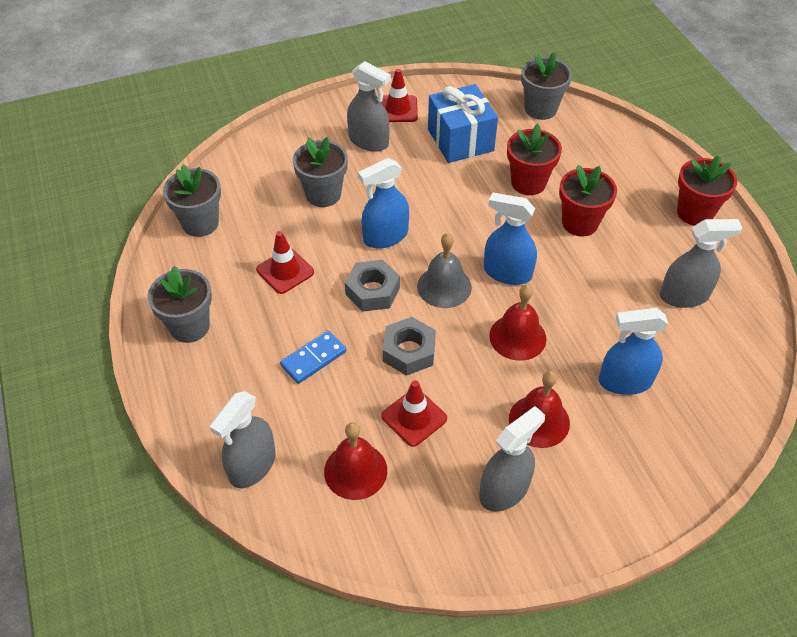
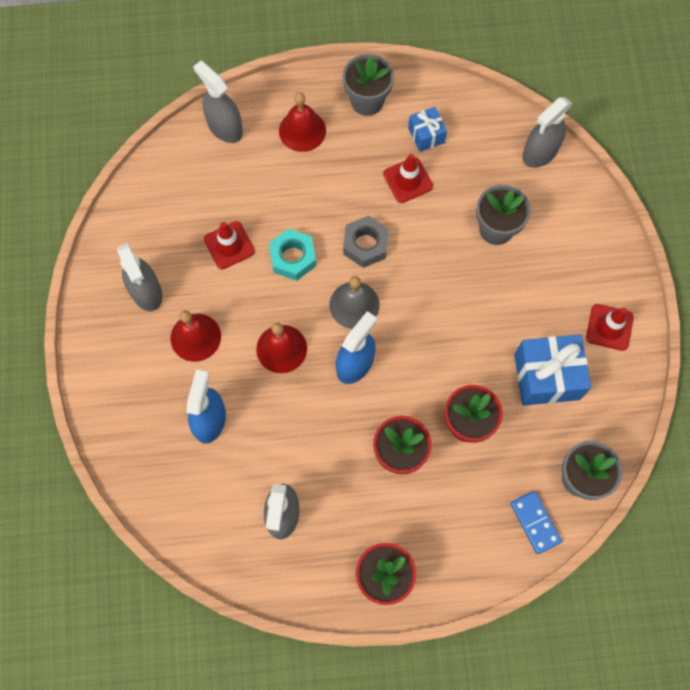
camera: 105 degrees right, 20 degrees up
grey flower pot [163,165,221,237] -> none
blue domino [280,330,346,384] -> blue domino moved to [510,491,562,554]
red bell [324,422,387,500] -> red bell moved to [279,92,326,152]
grey spray bottle [347,61,391,152] -> grey spray bottle moved to [522,97,572,168]
blue spray bottle [358,158,409,249] -> none
grey nut [383,317,436,376] -> turquoise nut [269,229,316,281]
none -> blue gift [408,107,447,152]

